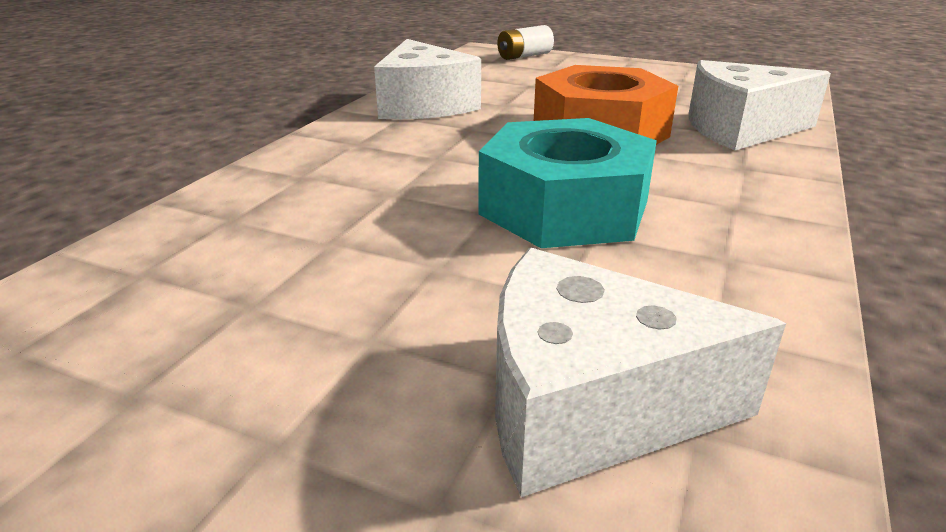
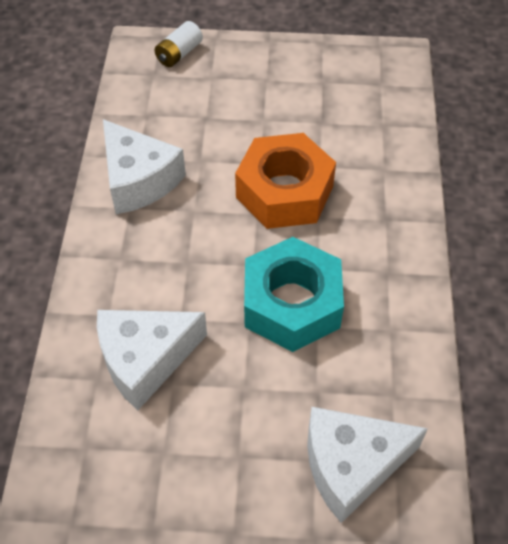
camera: 20 degrees left, 25 degrees up
white cheese [689,60,831,150] -> white cheese moved to [97,310,207,410]

